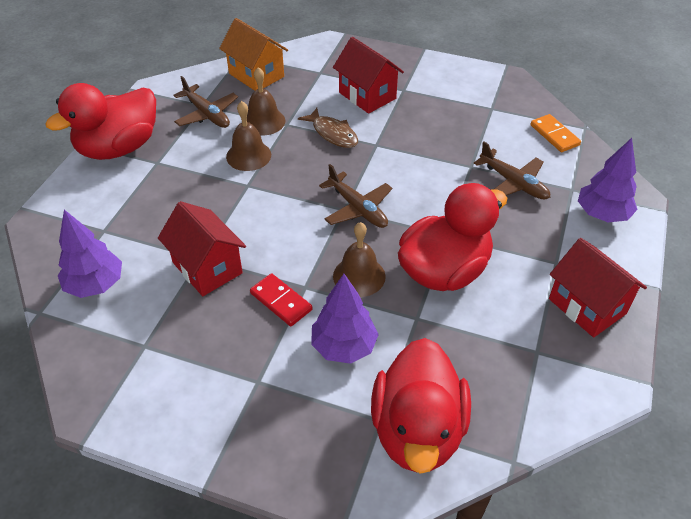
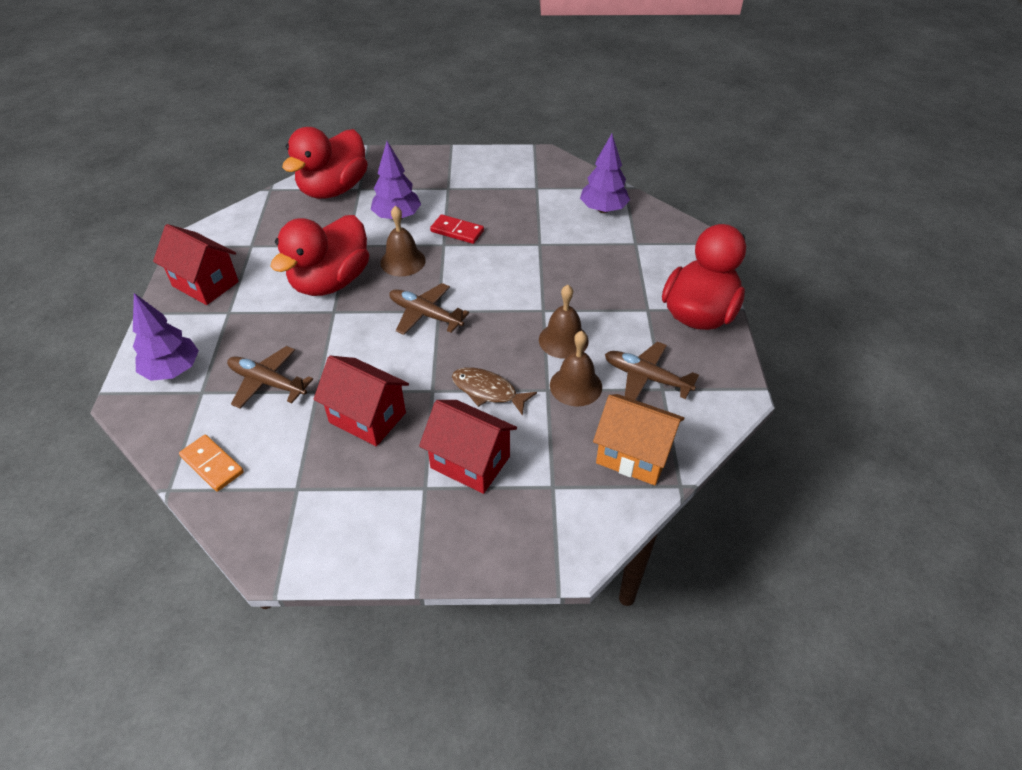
camera: 160 degrees right, 0 degrees up
red house [158,201,246,296] -> red house moved to [314,356,409,446]
red duck [371,338,471,474] -> red duck turned 135 degrees counterclockwise [282,127,368,199]

